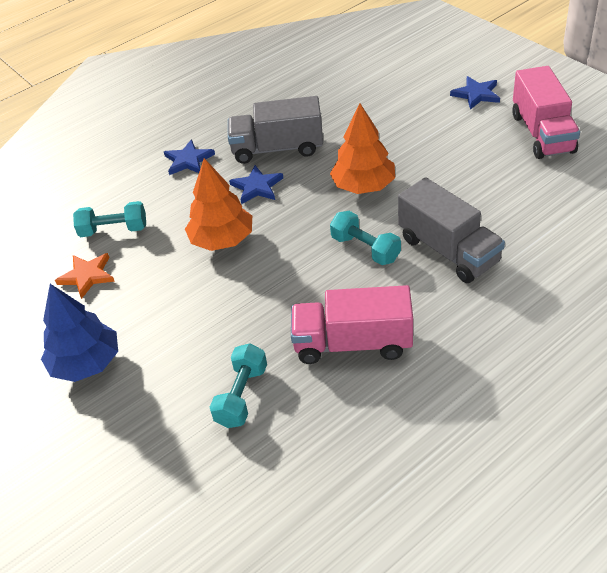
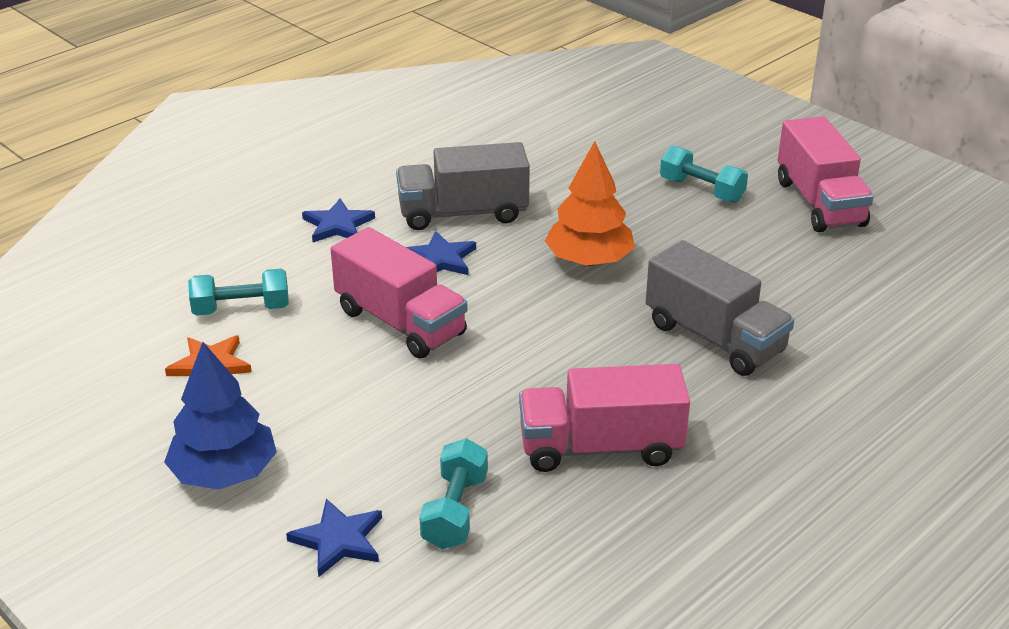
camera: 10 degrees left, 10 degrees down
orange tree [185,158,252,251] -> pink truck [331,227,467,359]
turquoise dumbbell [330,211,401,265] -> turquoise dumbbell moved to [660,146,748,203]
blue star [450,76,500,110] -> blue star moved to [286,499,382,577]

